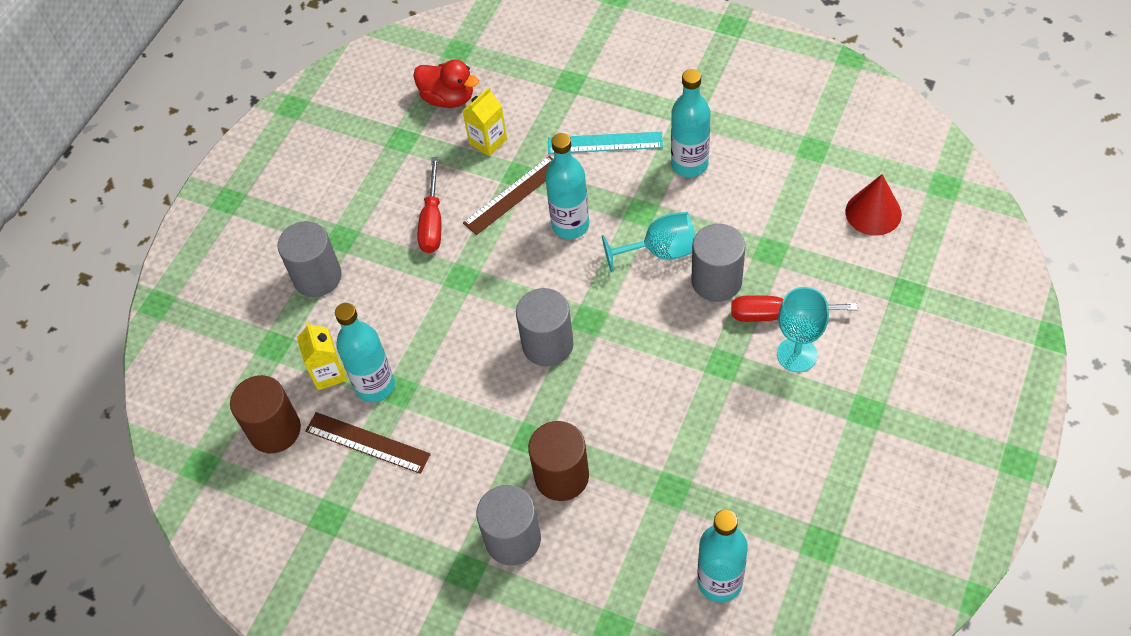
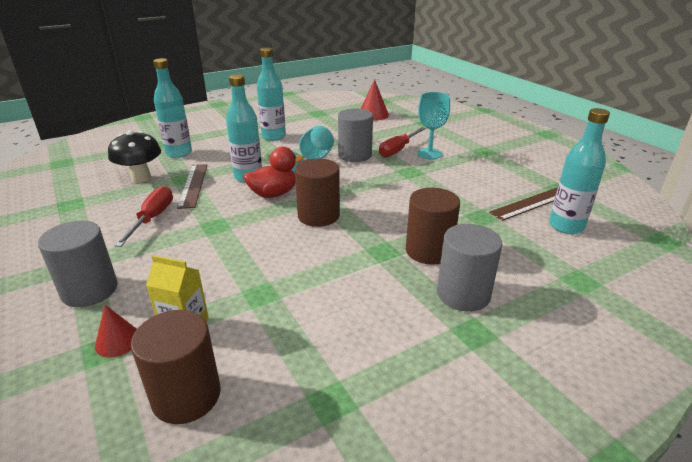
camera: 60 degrees left, 25 degrees down
brown ruler [305,412,431,474] -> brown ruler moved to [489,187,558,221]
turquoise bottle [335,303,395,402] -> turquoise bottle moved to [153,58,192,158]
red duck [413,60,479,108] -> red duck moved to [243,147,304,198]
red screwdriver [417,157,441,253] -> red screwdriver turned 120 degrees counterclockwise [114,186,173,247]
yellow carton [462,87,507,156] -> black mushroom [108,130,161,183]
grey cylinder [516,288,574,366] -> brown cylinder [295,158,340,227]
turquoise ruler [548,132,663,154] -> none
none -> red cone [95,305,137,358]

